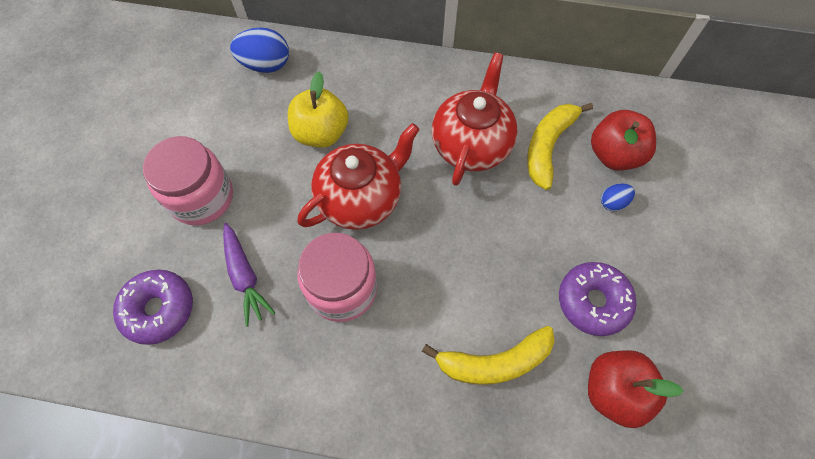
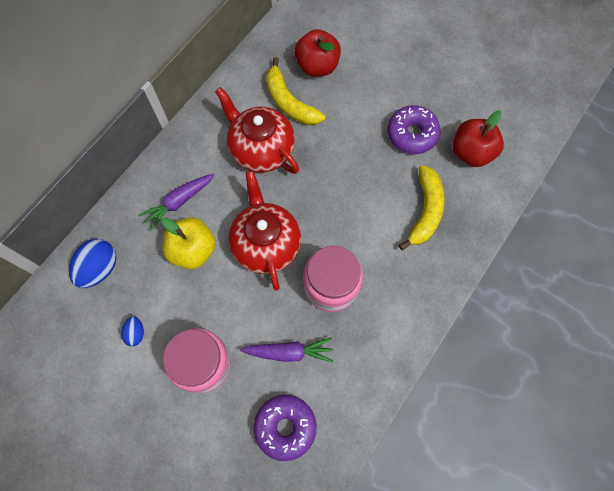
camera: 65 degrees left, 5 degrees up
blue egg [601,183,635,211] -> blue egg moved to [121,316,144,346]
none -> purple carrot [138,174,214,231]

